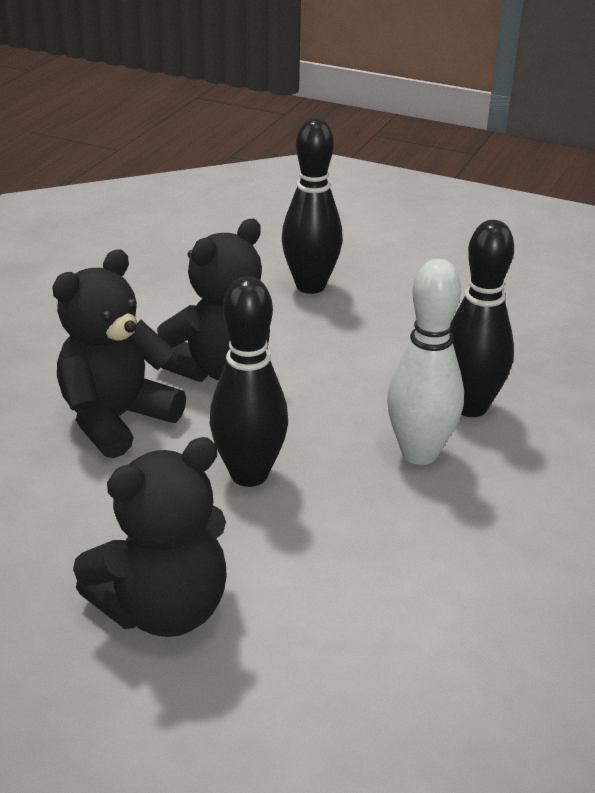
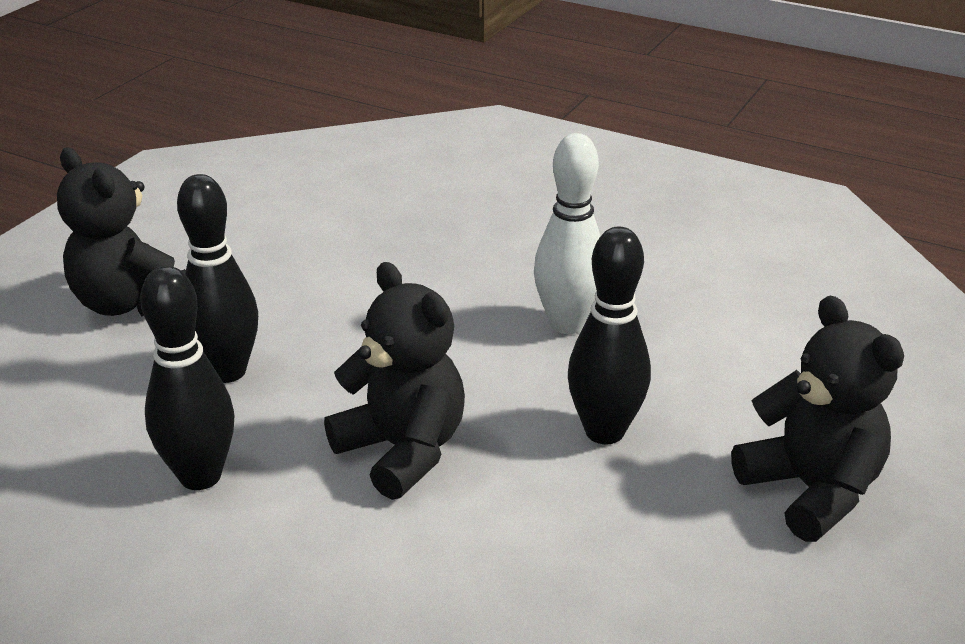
camera: 85 degrees left, 0 degrees up
black teddy bear [52,249,186,458] -> black teddy bear moved to [57,148,186,317]
black bowling pin [450,220,514,417] -> black bowling pin moved to [140,266,234,490]

